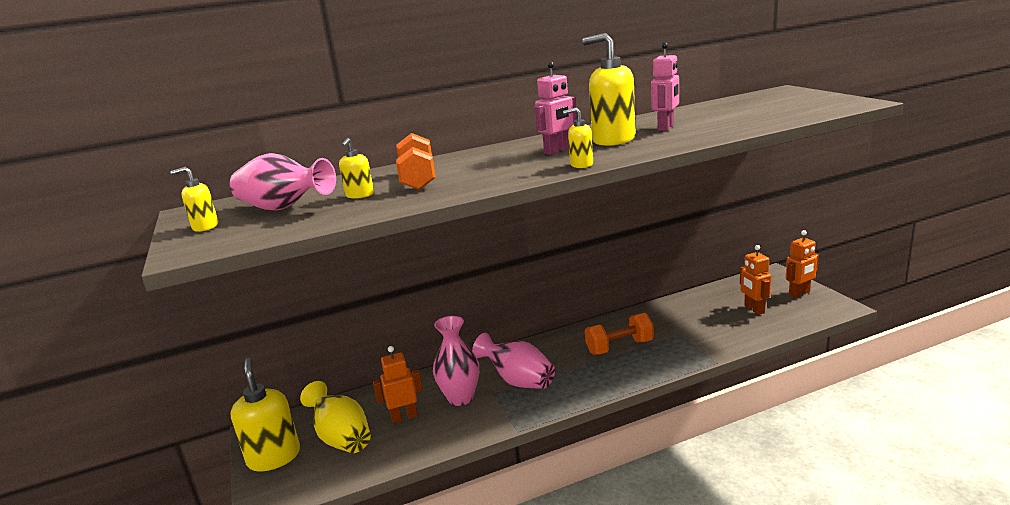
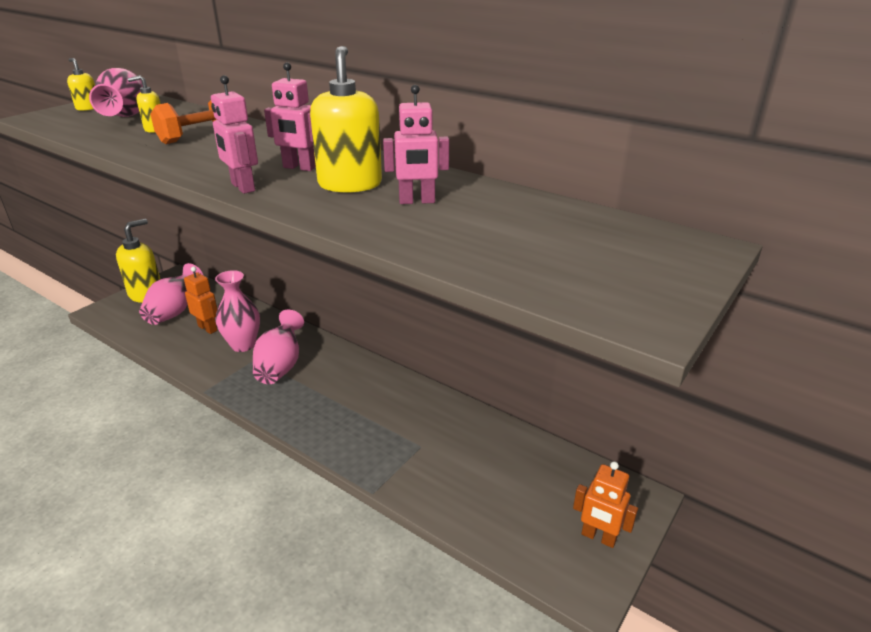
camera: 55 degrees right, 10 degrees up
yellow vase [300,381,371,453] -> pink vase [139,263,203,325]
yellow soap dispenser [563,108,593,168] -> pink robot [211,75,258,194]
orange dumbbell [585,313,654,355] -> none
orange robot [740,245,772,315] -> none

